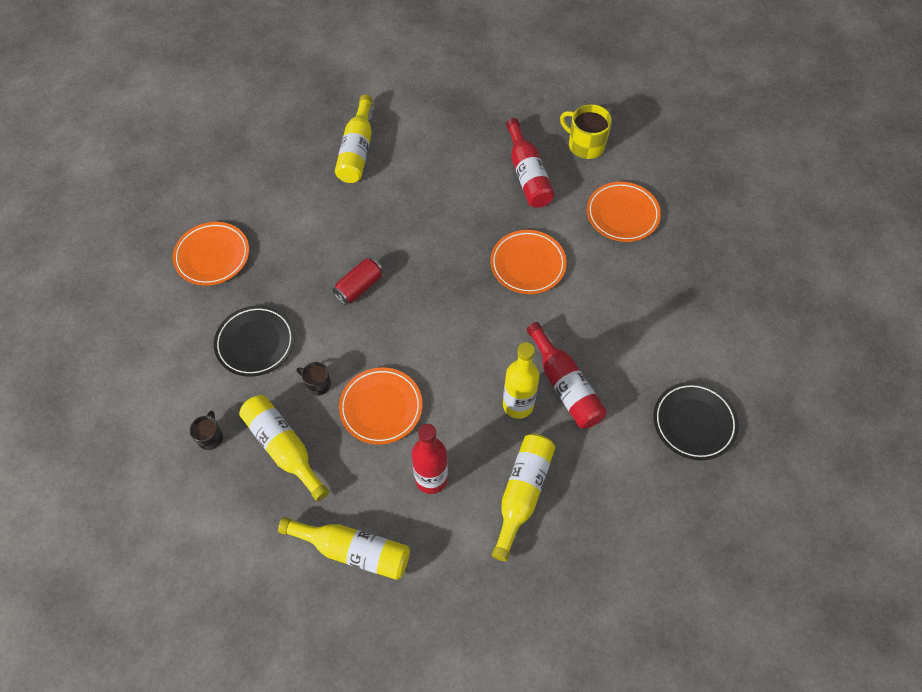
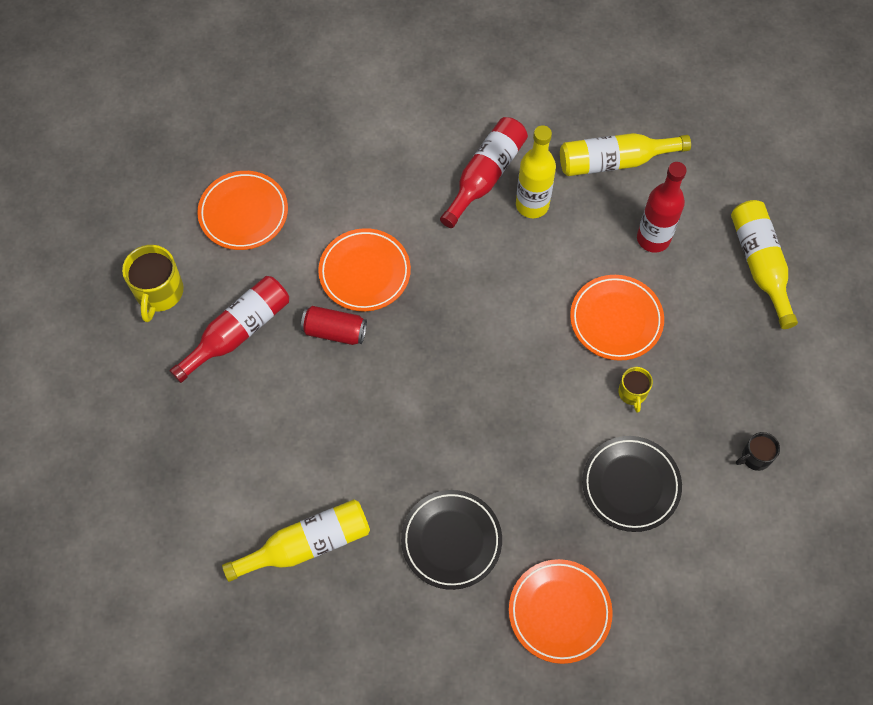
camera: 120 degrees left, 5 degrees up
yellow bottle [239,395,329,501] -> none
black mug [297,362,331,396] -> yellow mug [618,367,653,413]
red can [332,258,383,305] -> red can moved to [301,306,367,345]
black plate [653,382,739,460] -> black plate moved to [401,490,502,590]

